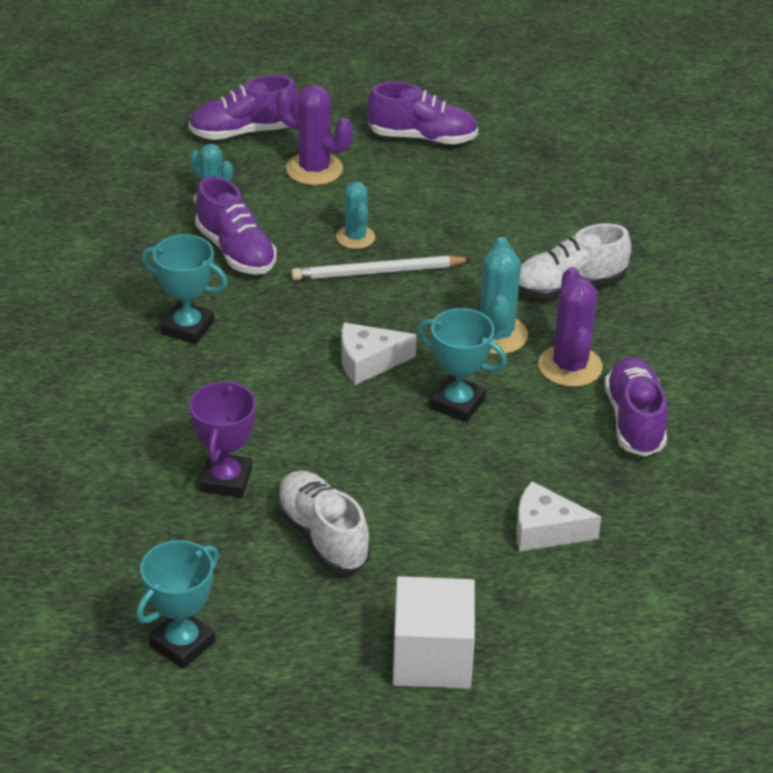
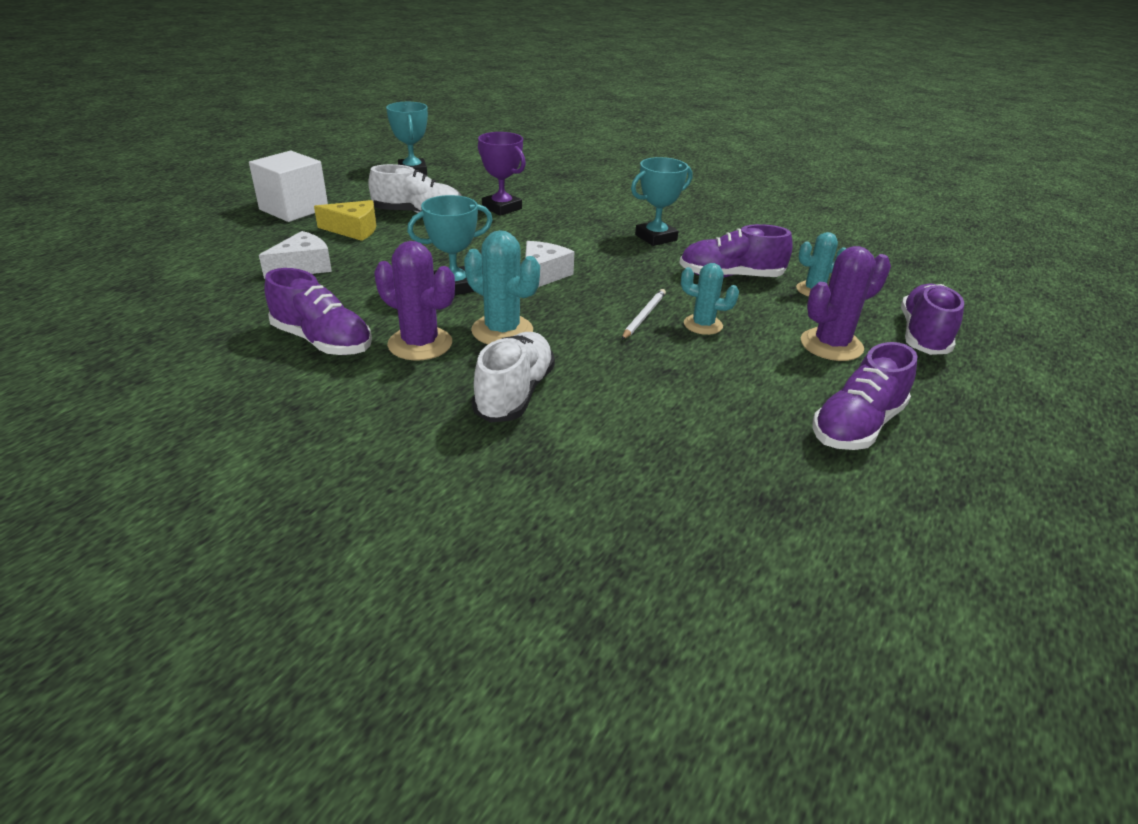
camera: 125 degrees right, 5 degrees down
white pencil [291,255,472,280] -> white pencil [622,289,666,340], size x0.63
none -> yellow cheese [314,200,376,241]

